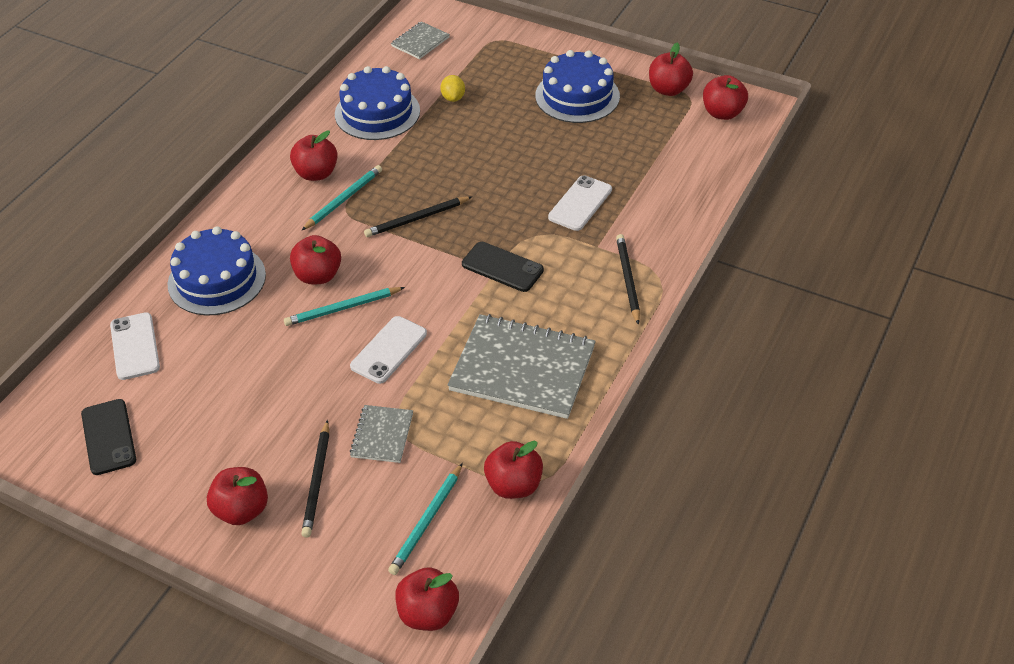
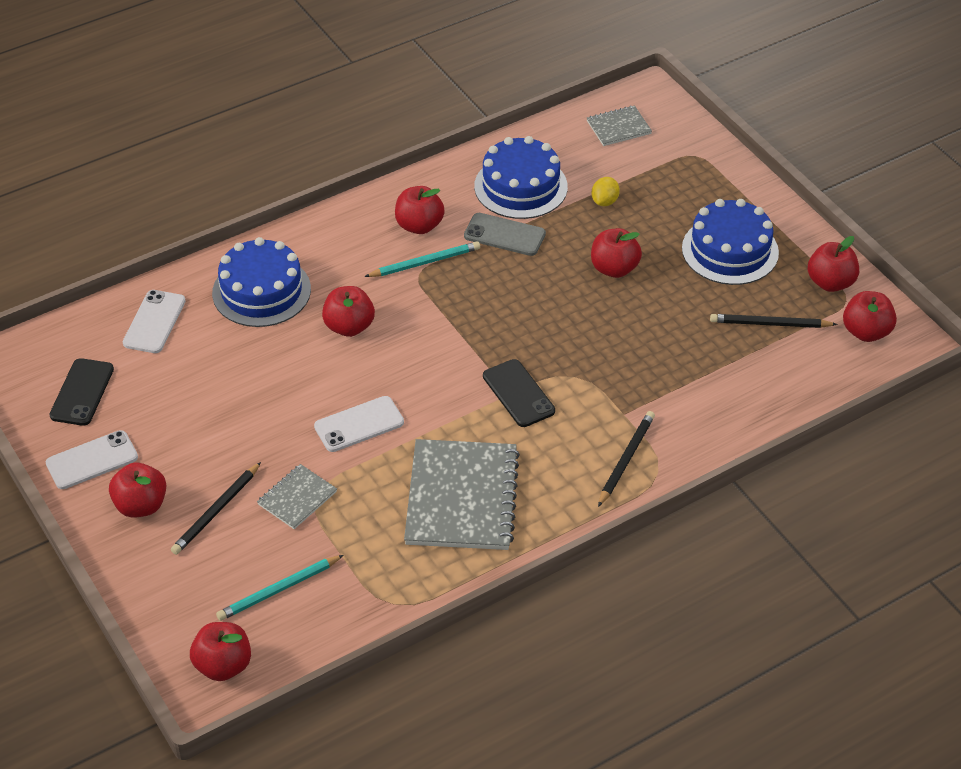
camera: 30 degrees right, 0 degrees up
turquoise pencil [284,287,405,326] -> none
black pencil [364,196,473,237] -> black pencil moved to [710,314,838,328]
grey notebook [448,314,596,419] -> grey notebook turned 45 degrees clockwise [404,439,520,550]
red apple [484,441,543,499] -> red apple moved to [591,228,642,278]
white phone [548,175,612,231] -> white phone moved to [46,430,138,489]
none -> grey phone [464,213,546,256]

